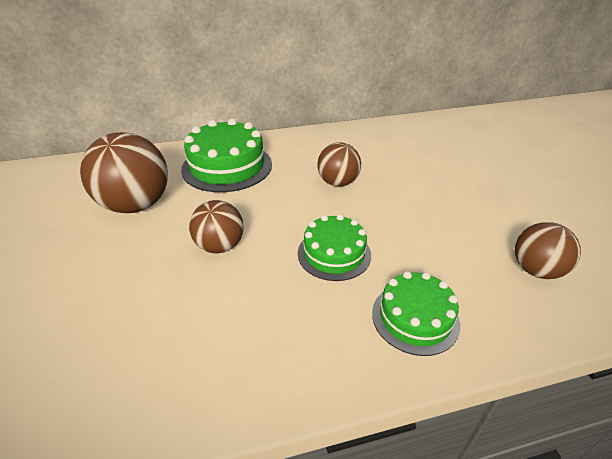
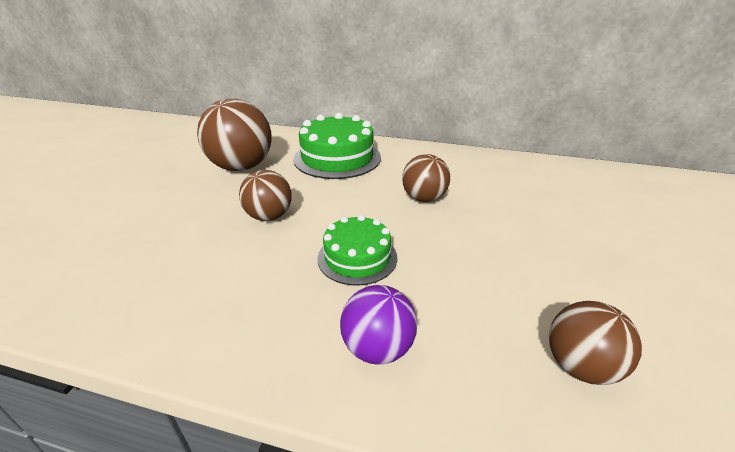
camera: 30 degrees right, 5 degrees down
green cake [372,271,460,356] -> purple ball [340,285,417,365]

